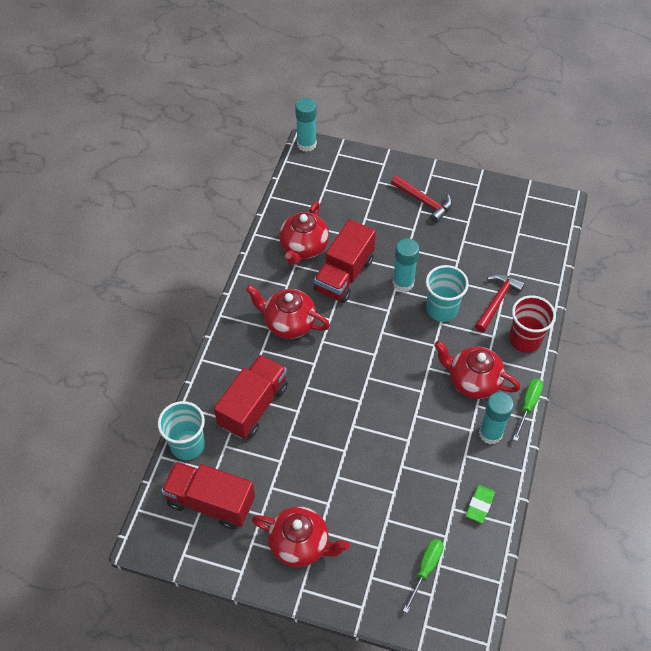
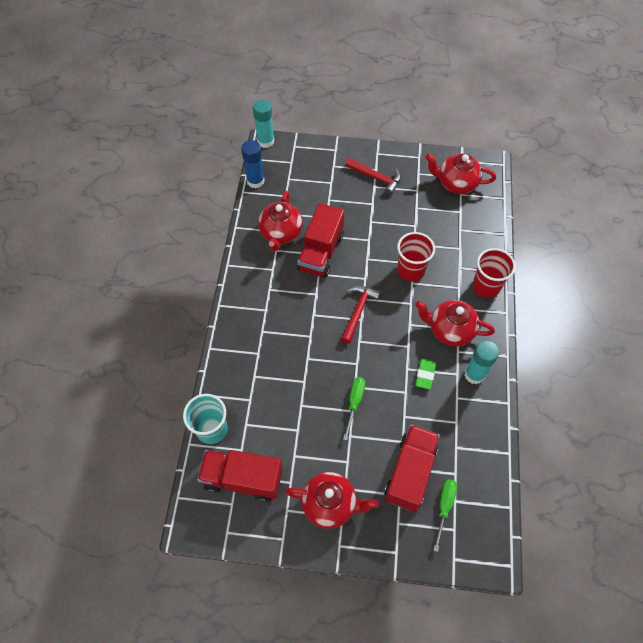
camera: 10 degrees left, 5 degrees up
red truck [214,355,288,439] -> red truck moved to [384,425,440,512]
red teapot [246,285,330,339] -> red teapot moved to [426,154,496,194]
turquoise glue stick [392,238,419,292] -> none
turquoise cup [426,265,469,322] -> red cup [397,232,435,282]
green eraser [466,485,495,523] -> green eraser moved to [415,358,436,390]
red hammer [475,274,525,332] -> red hammer moved to [341,286,381,343]
green screwdriver [513,378,543,441] -> green screwdriver moved to [343,377,365,440]
none -> blue glue stick [241,140,265,188]

